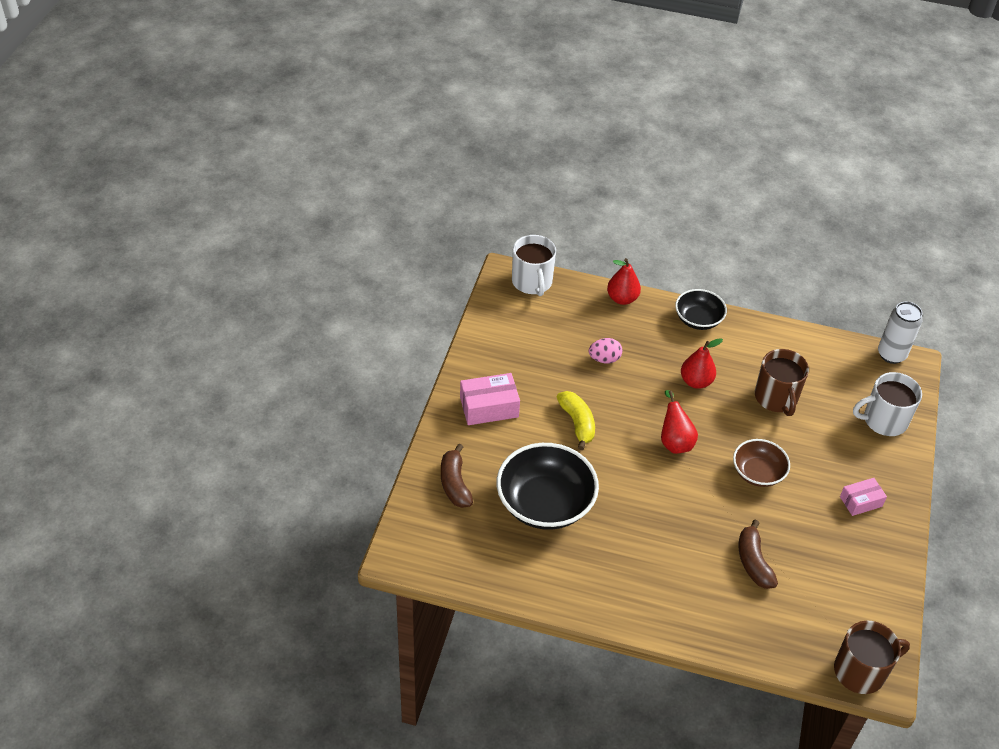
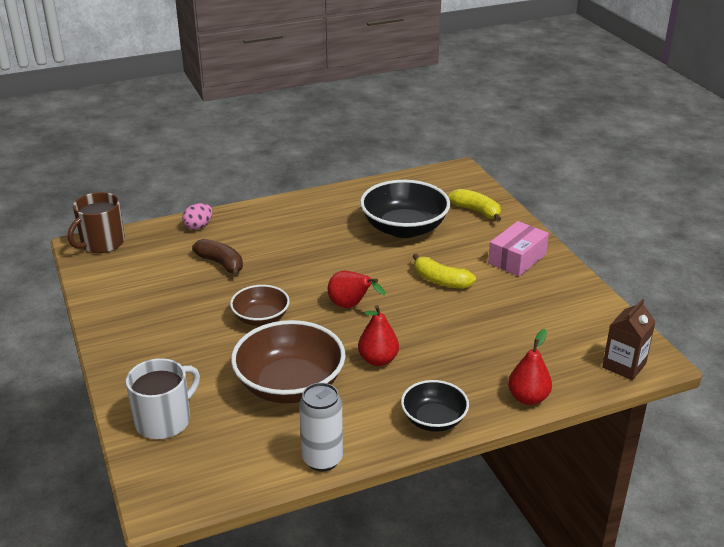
camera: 145 degrees right, 15 degrees down
brown banana [441,444,473,508] -> yellow banana [448,189,501,222]
white mug [512,235,556,296] -> brown carton [602,299,656,380]
pink egg [589,338,622,364] -> pink egg moved to [182,203,213,230]
brown mug [755,349,809,416] -> brown bowl [231,320,346,403]
pink box [840,478,887,516] -> none
white can [878,302,922,364] -> white can moved to [299,383,343,471]

